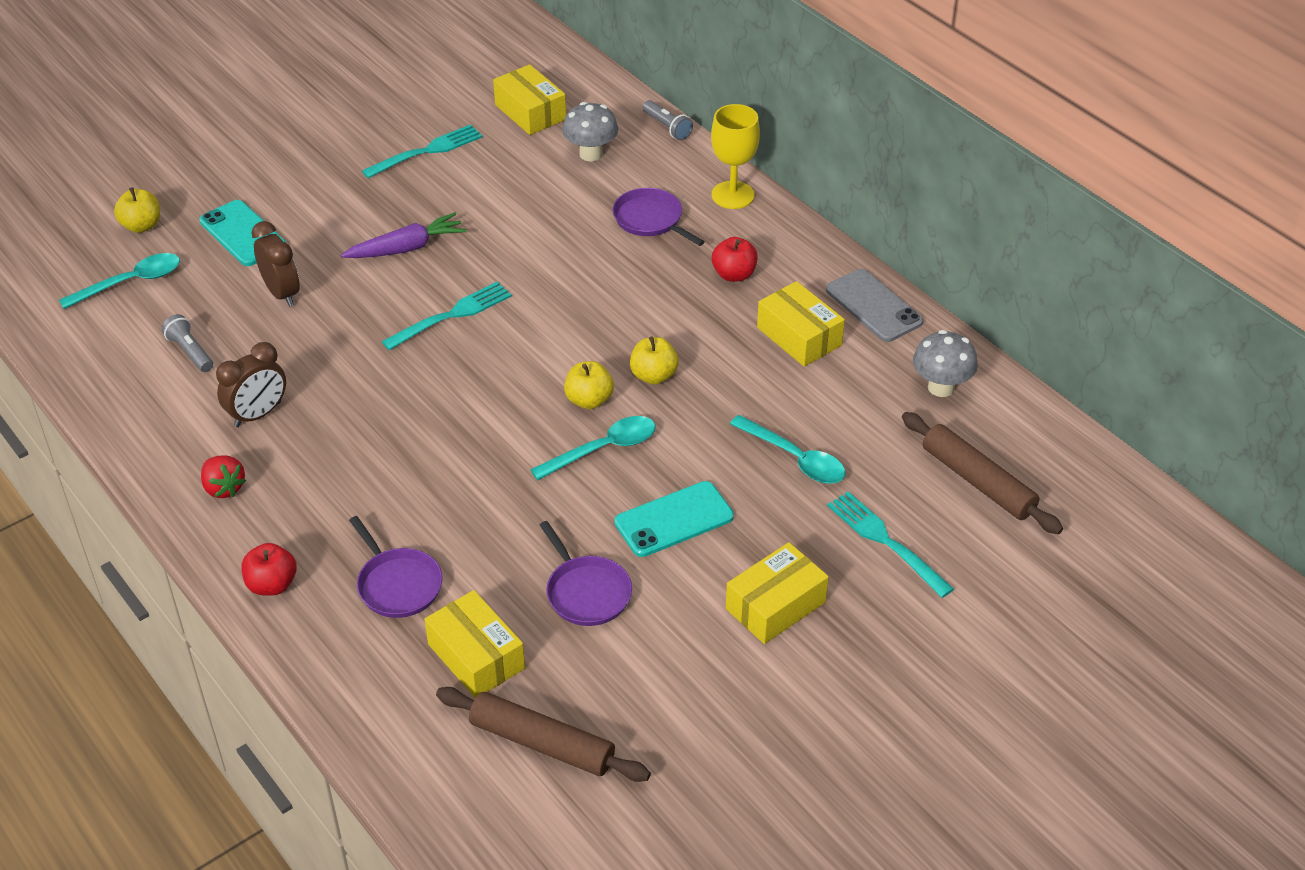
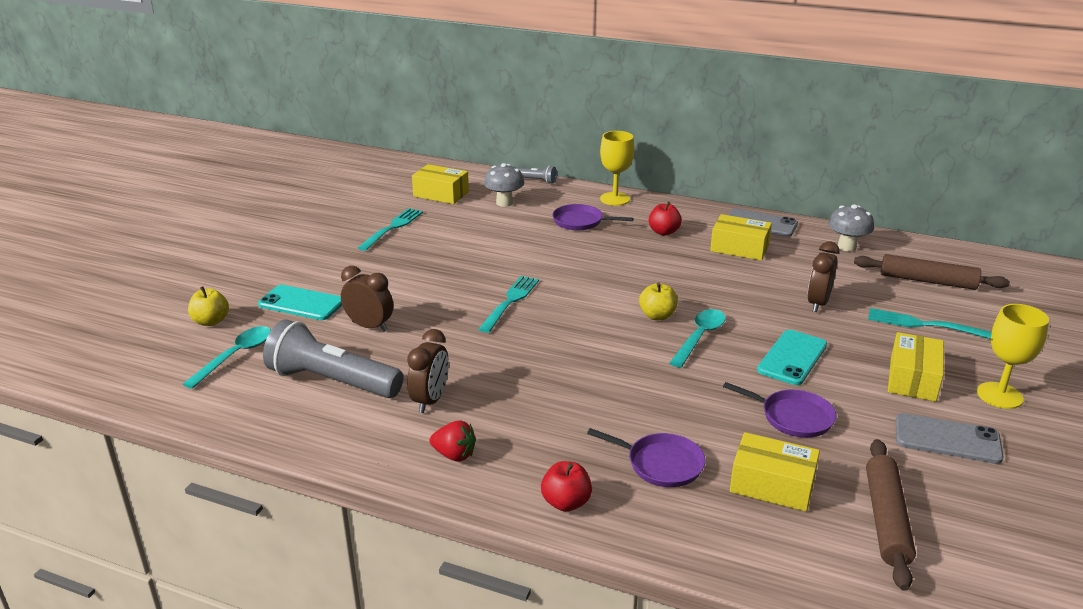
camera: 30 degrees left, 15 degrees down
grey flashlight [161,314,213,372] -> grey flashlight [263,319,403,398], size x2.21
purple carrot [341,212,467,258] -> none
brown rolling pin [436,687,651,782] -> brown rolling pin turned 75 degrees counterclockwise [866,439,916,591]
yellow apple [630,337,679,384] -> none
turquoise spoon [730,415,845,484] -> brown clock [807,241,840,312]
none -> grey phone [896,413,1004,464]
none -> yellow goblet [977,304,1049,409]

